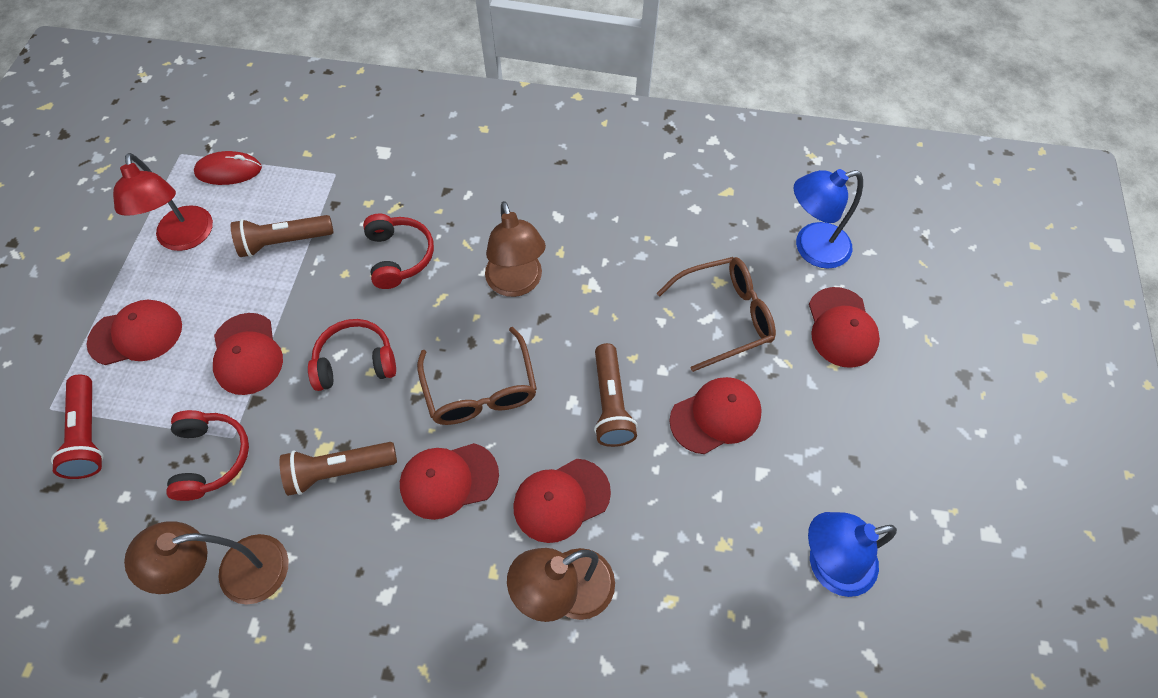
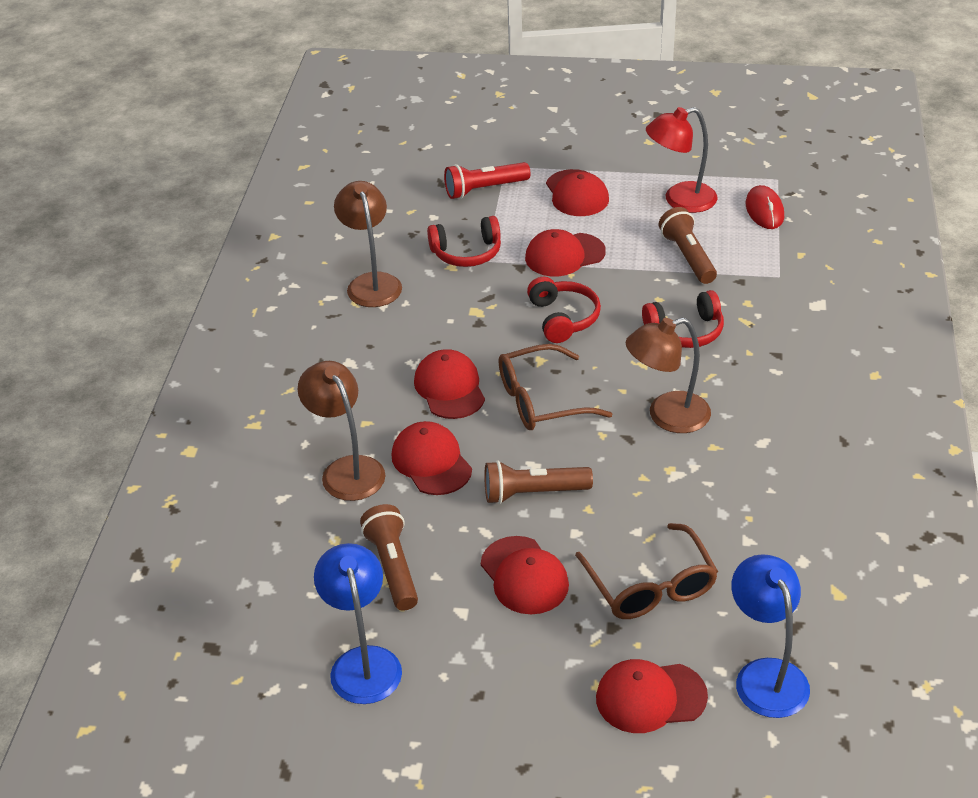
camera: 90 degrees right, 20 degrees down
brown flashlight [279,442,397,496] -> brown flashlight moved to [360,504,418,611]

